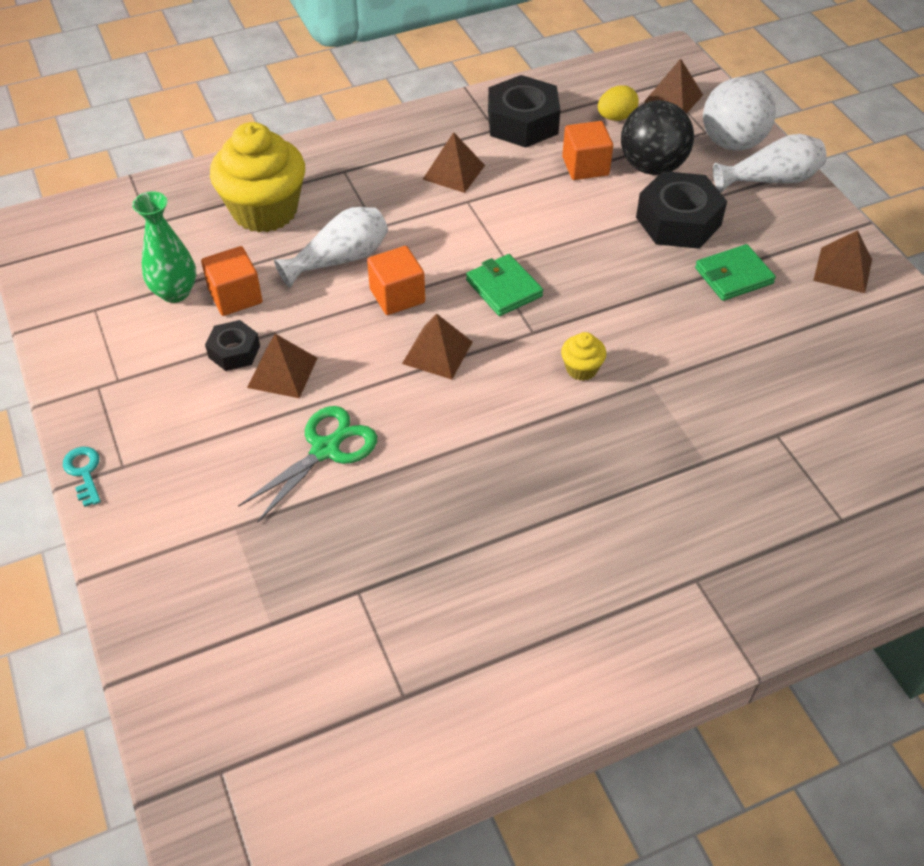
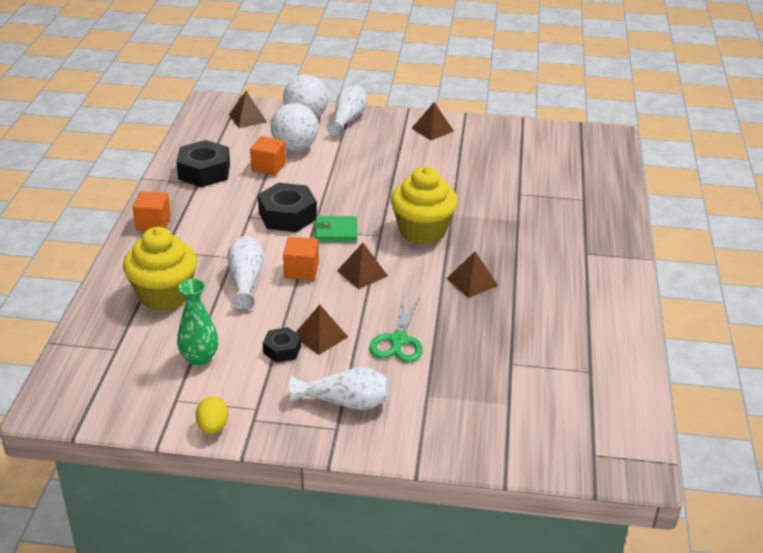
camera: 60 degrees left, 15 degrees down
turquoise key [63,447,101,507] -> none
orange cube [201,246,263,316] -> orange cube moved to [133,191,171,231]
green scissors [238,406,377,523] -> green scissors turned 150 degrees counterclockwise [369,296,423,363]
brown pyramid [422,132,485,193] -> brown pyramid moved to [446,251,498,298]
yellow cupcake [561,332,606,381] -> yellow cupcake [391,167,458,245], size x2.33
yellow egg [598,85,639,121] -> yellow egg moved to [195,396,228,434]
black ball [621,100,694,175] -> white ball [271,103,318,151]
black nut [636,171,727,249] -> black nut moved to [258,183,317,232]
green wallet [695,244,776,301] -> none
none -> white vase [289,367,388,410]

